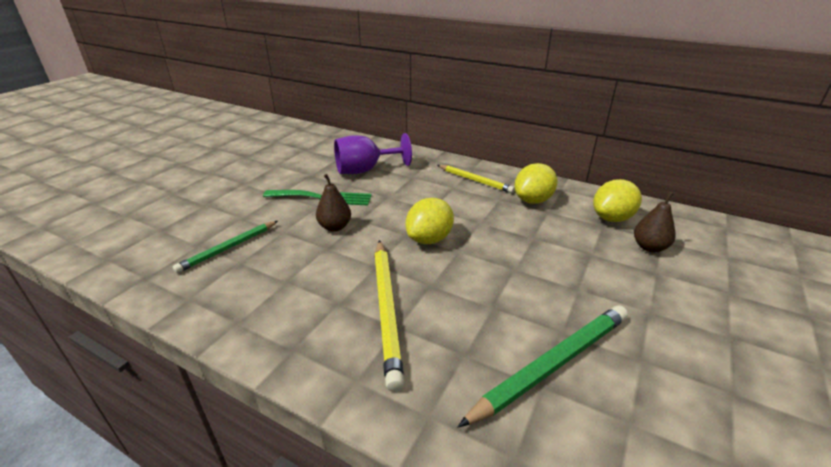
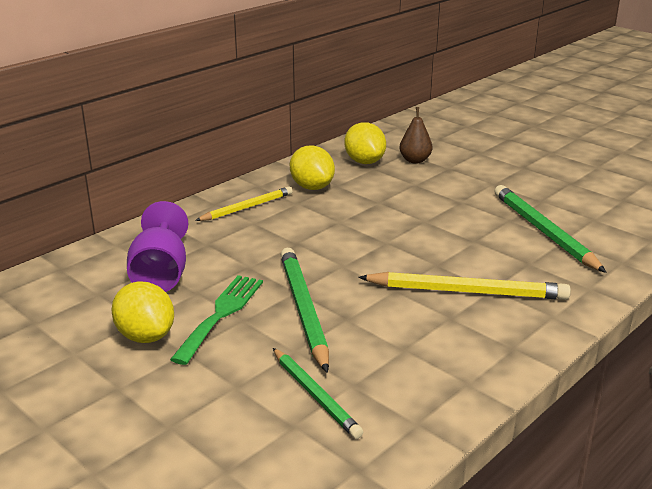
camera: 75 degrees left, 5 degrees down
brown pear [316,174,351,232] -> green pencil [280,248,329,373]
yellow lemon [406,198,454,244] -> yellow lemon moved to [111,281,174,343]

